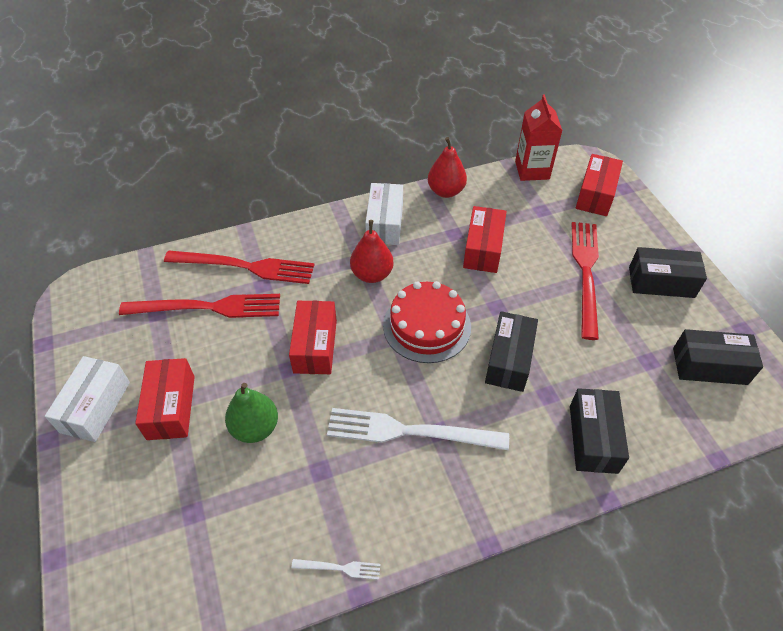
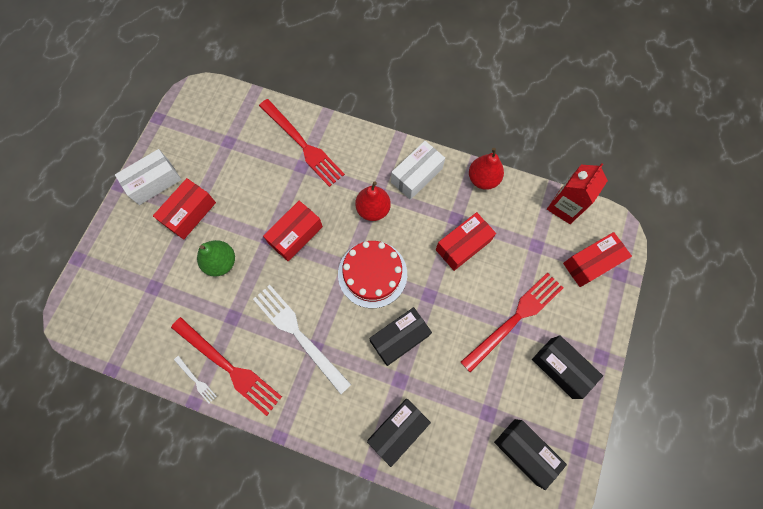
camera: 40 degrees right, 20 degrees up
red fork [119,294,280,318] -> red fork moved to [171,317,282,416]

